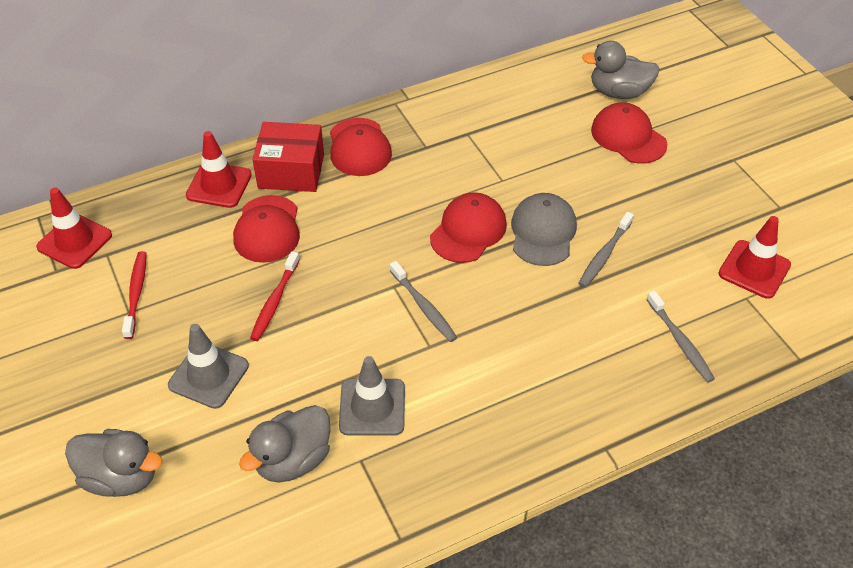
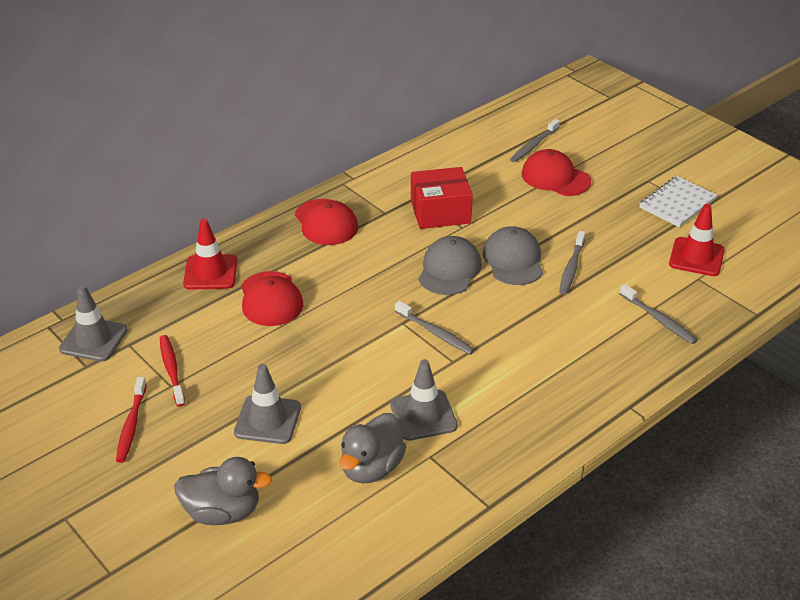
camera: 15 degrees left, 10 degrees down
red traffic cone [36,188,112,269] -> grey traffic cone [59,285,128,362]
red toothbrush [250,251,300,341] -> red toothbrush moved to [116,377,147,463]
red box [252,122,324,192] -> red box moved to [411,167,473,229]
red cap [430,192,507,263] -> grey cap [418,236,482,295]
grey duck [582,41,660,99] -> grey toothbrush [510,119,560,162]
none -> white notebook [640,176,717,227]

